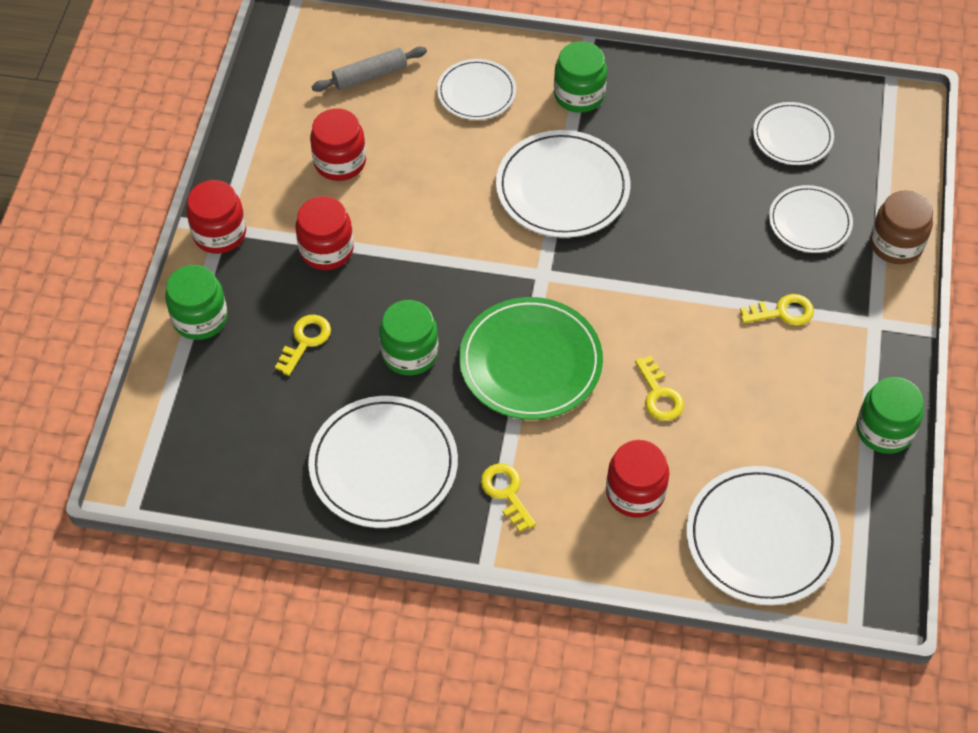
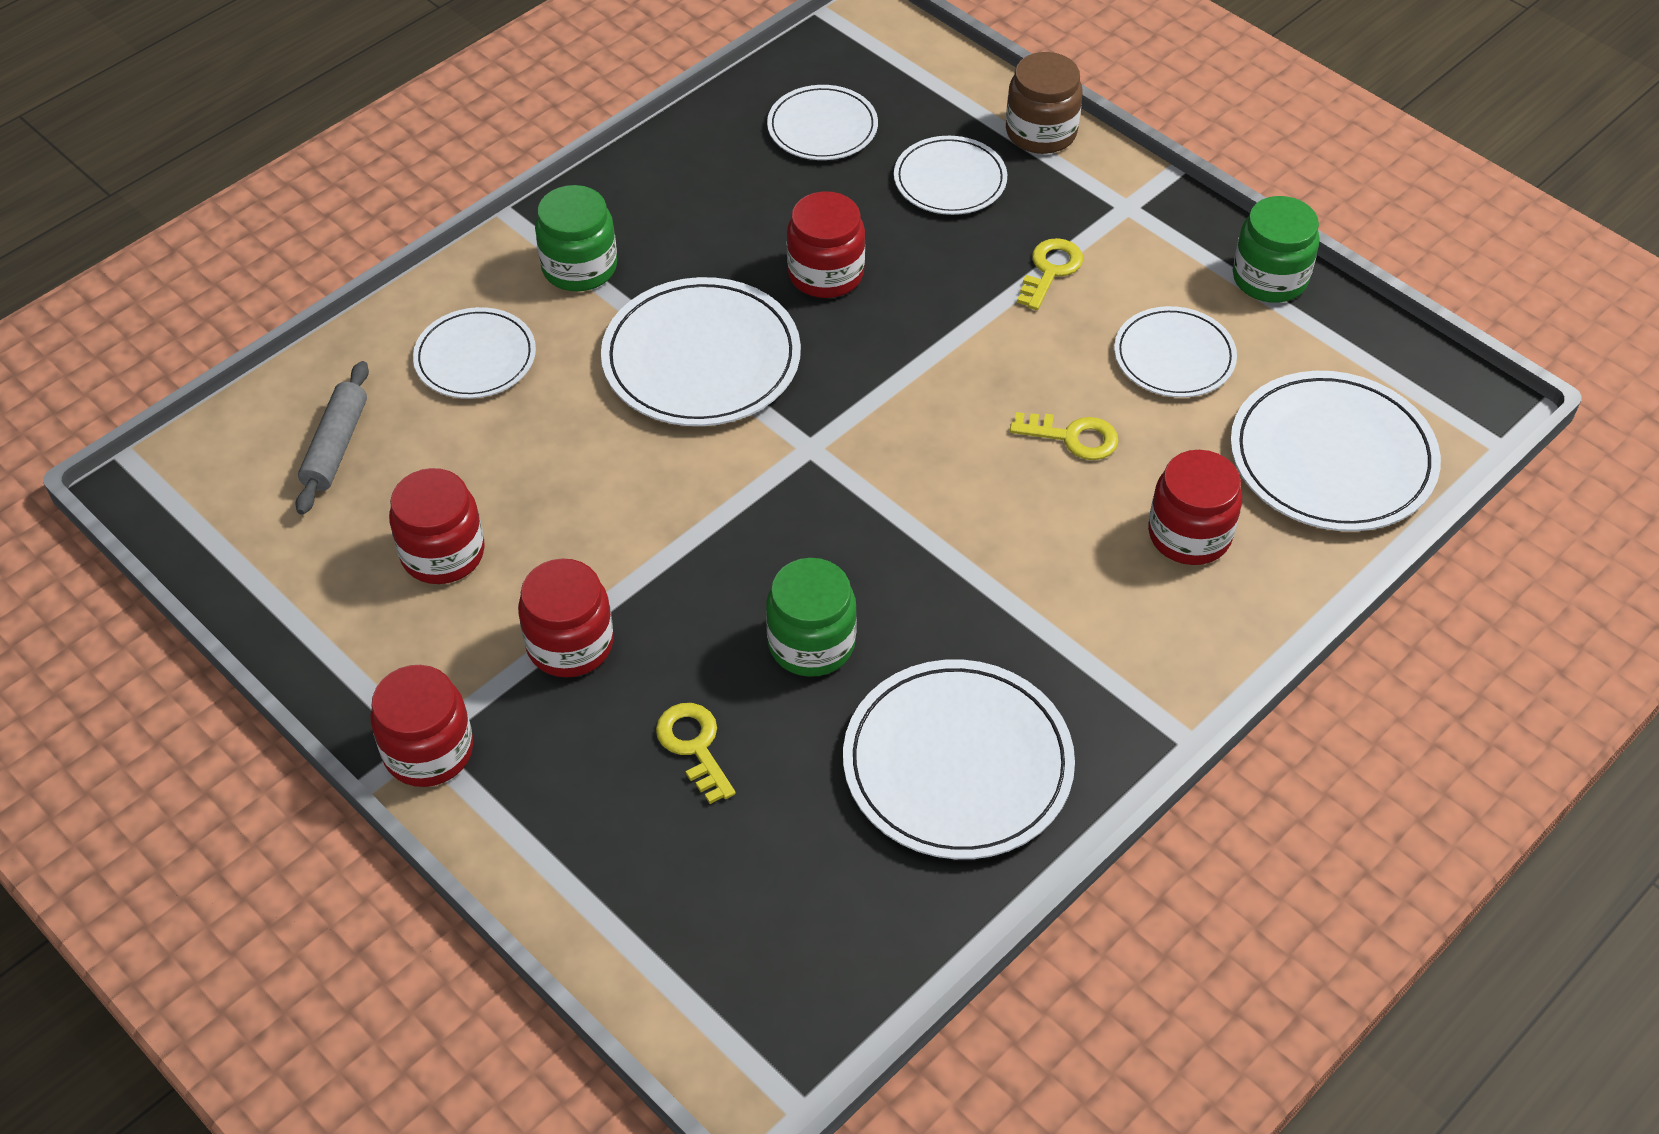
camera: 55 degrees left, 5 degrees down
green jar [165,265,228,340] -> none
green plate [459,297,603,420] -> none
yellow key [481,463,536,532] -> none
none -> red jar [787,191,865,298]
none -> white plate [1114,306,1237,397]

